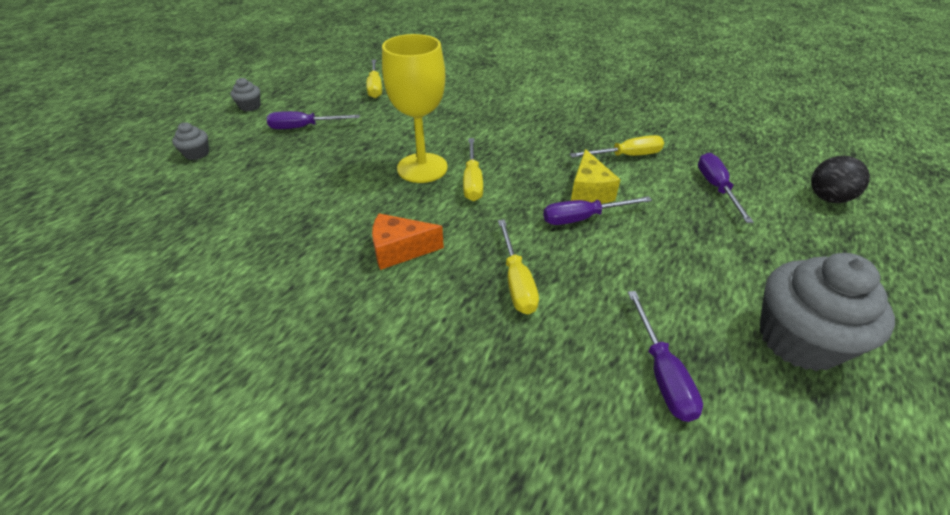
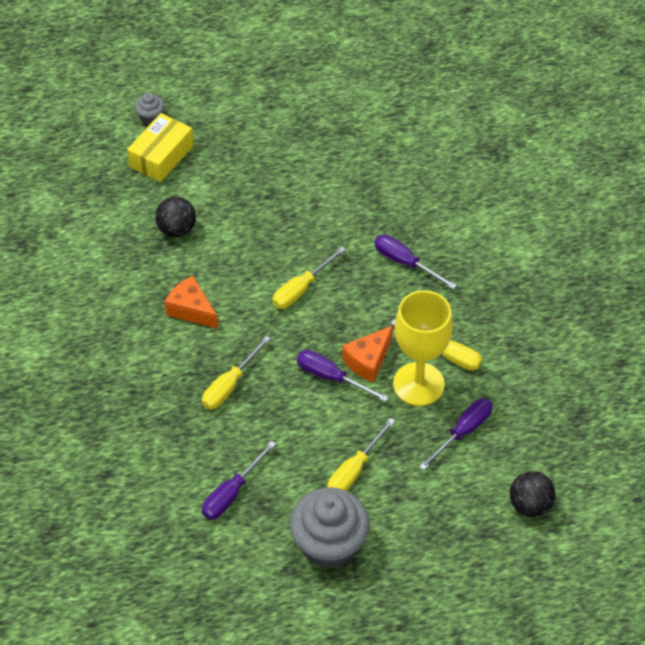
camera: 45 degrees right, 10 degrees up
grey cupcake [230,78,260,111] -> none
purple screwdriver [267,111,360,129] -> purple screwdriver moved to [374,235,457,289]
yellow screwdriver [366,60,382,98] -> yellow screwdriver moved to [327,418,395,491]
yellow goblet [382,34,448,183] -> yellow goblet moved to [393,290,453,406]
yellow cheese [571,149,621,204] -> orange cheese [342,325,393,382]
none -> yellow box [127,113,194,182]
none -> black ball [155,197,196,237]

